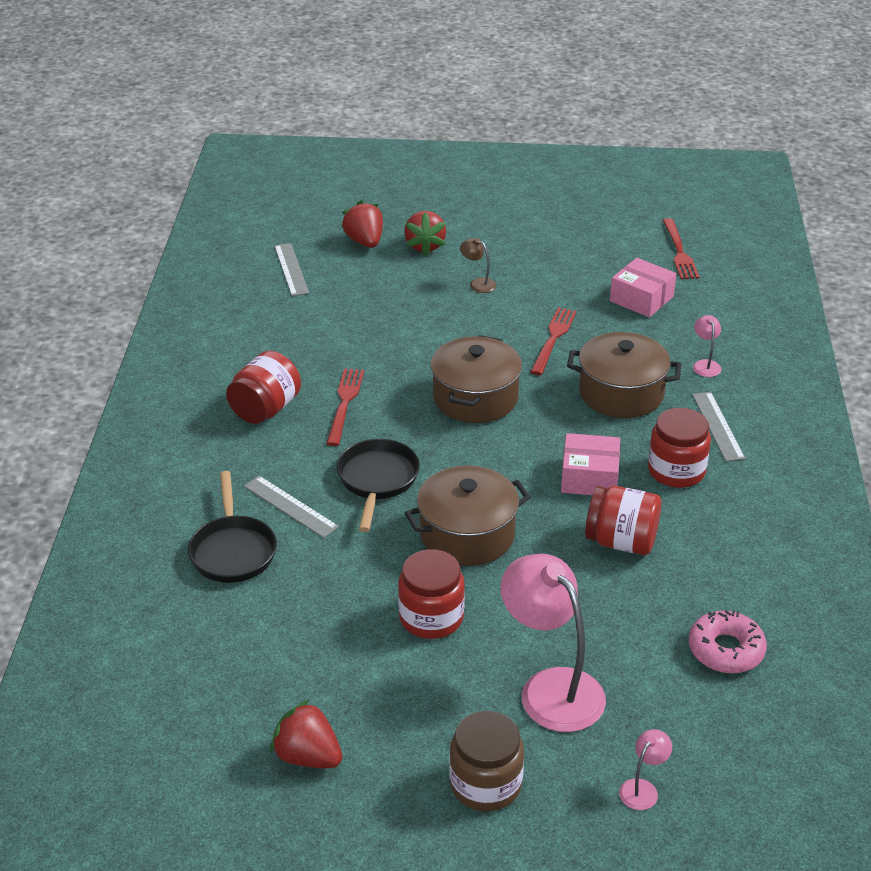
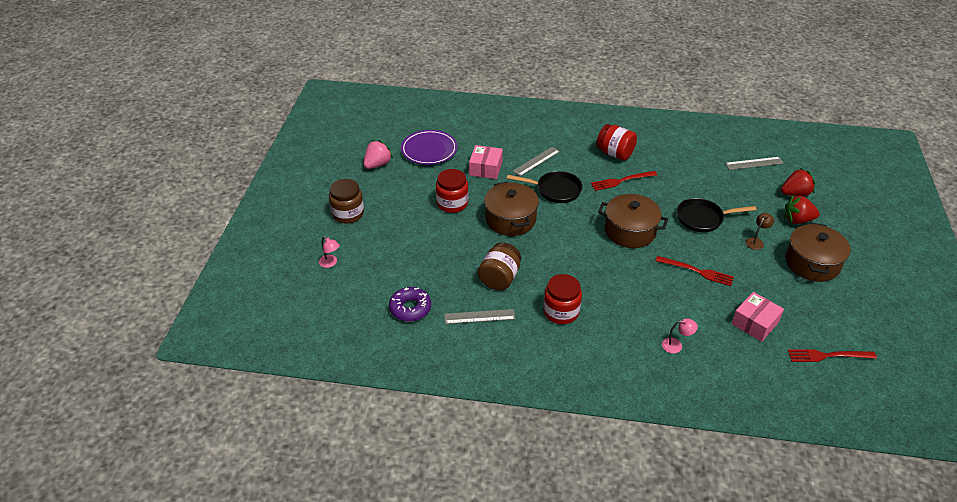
camera: 95 degrees right, 5 degrees up
black pan [188,471,277,583] -> black pan moved to [677,198,756,232]
red strawberry [270,699,343,768] -> pink strawberry [363,140,393,169]
red fork [326,368,364,446] -> red fork turned 150 degrees clockwise [591,171,657,191]
pink lamp [501,554,606,732] -> none
pink box [561,433,620,495] -> pink box moved to [469,145,503,179]
brown pot [567,332,681,418] -> brown pot moved to [785,222,851,282]
red jar [585,486,661,555] -> brown jar [478,242,521,290]
pink donut [689,610,767,673] -> purple donut [389,287,431,321]
grey ruler [692,392,745,462] -> grey ruler moved to [444,309,516,324]
none -> purple plate [401,130,457,165]

